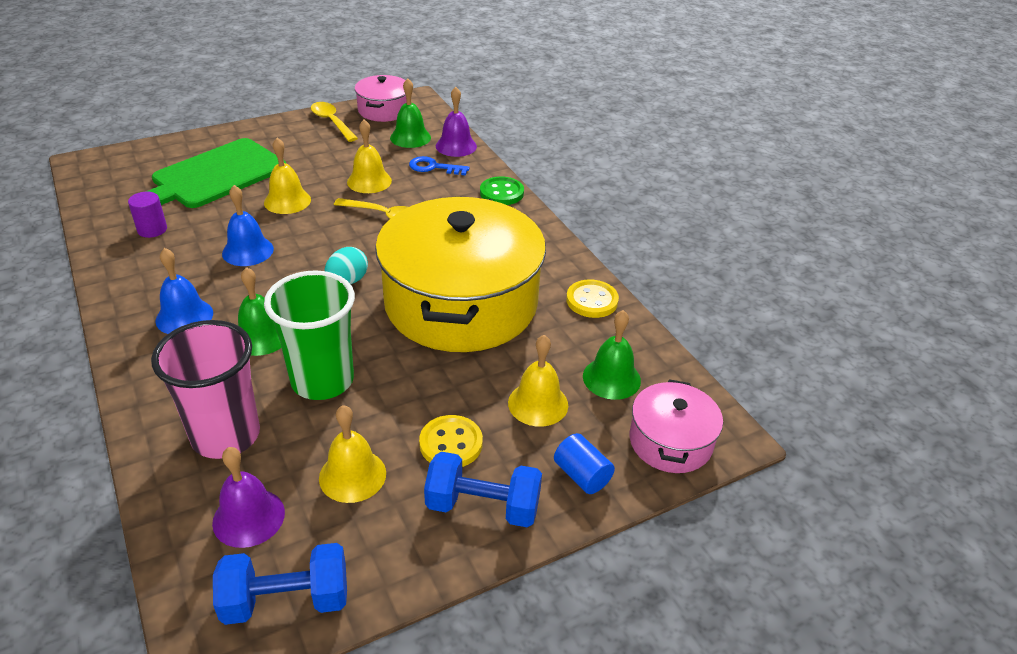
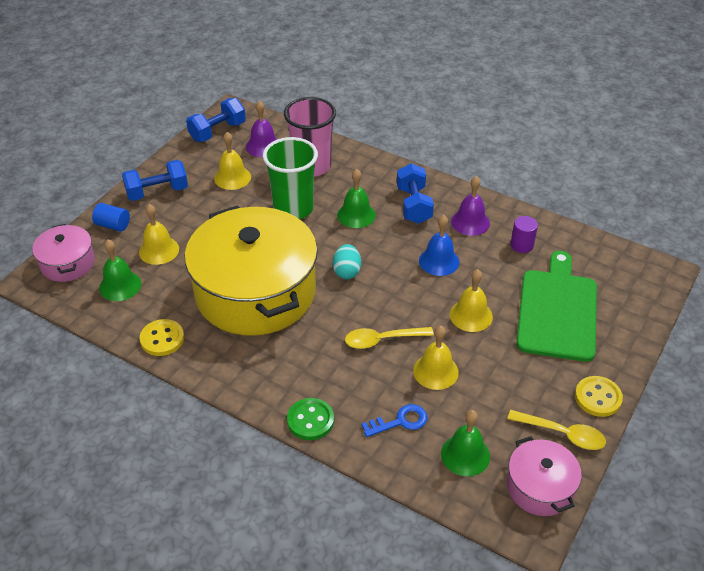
camera: 150 degrees right, 5 degrees up
blue bell [155,248,213,334] -> blue dumbbell [397,163,434,224]
yellow button [419,415,483,467] -> yellow button moved to [575,376,623,417]
purple bell [436,87,477,157] -> purple bell moved to [451,176,490,236]

